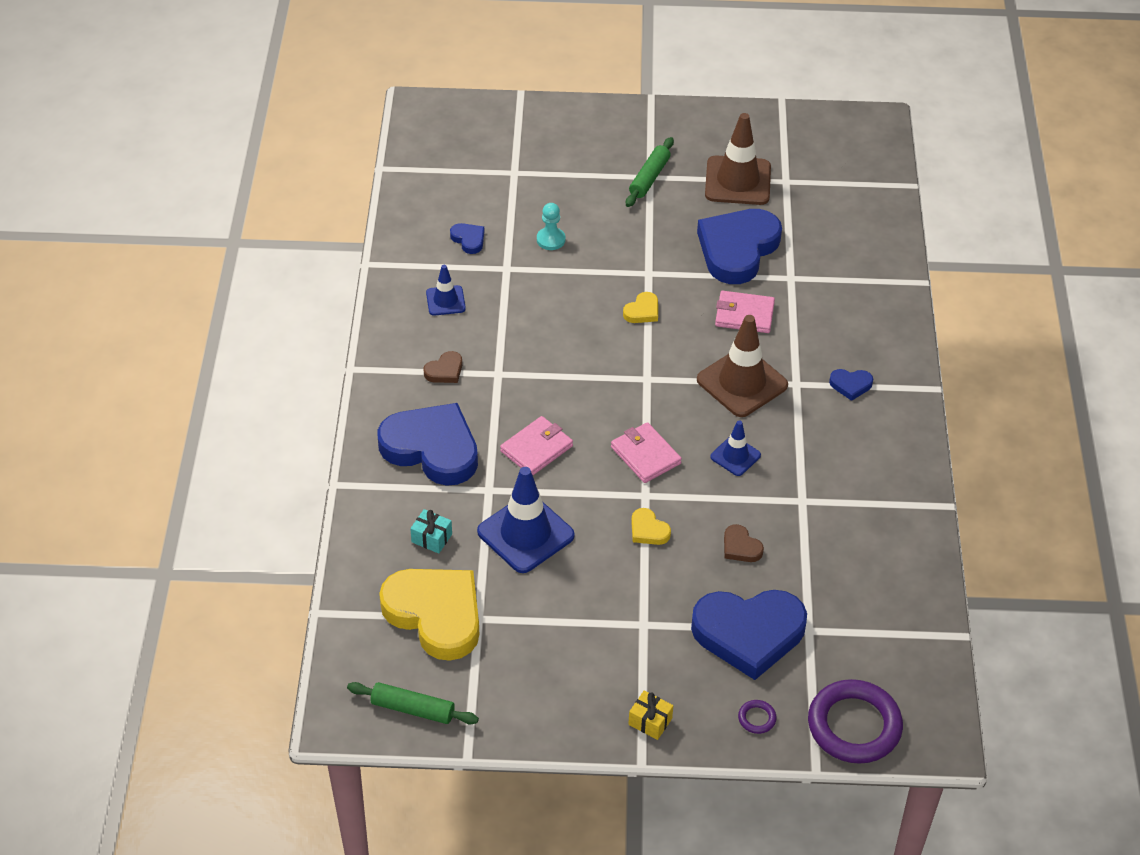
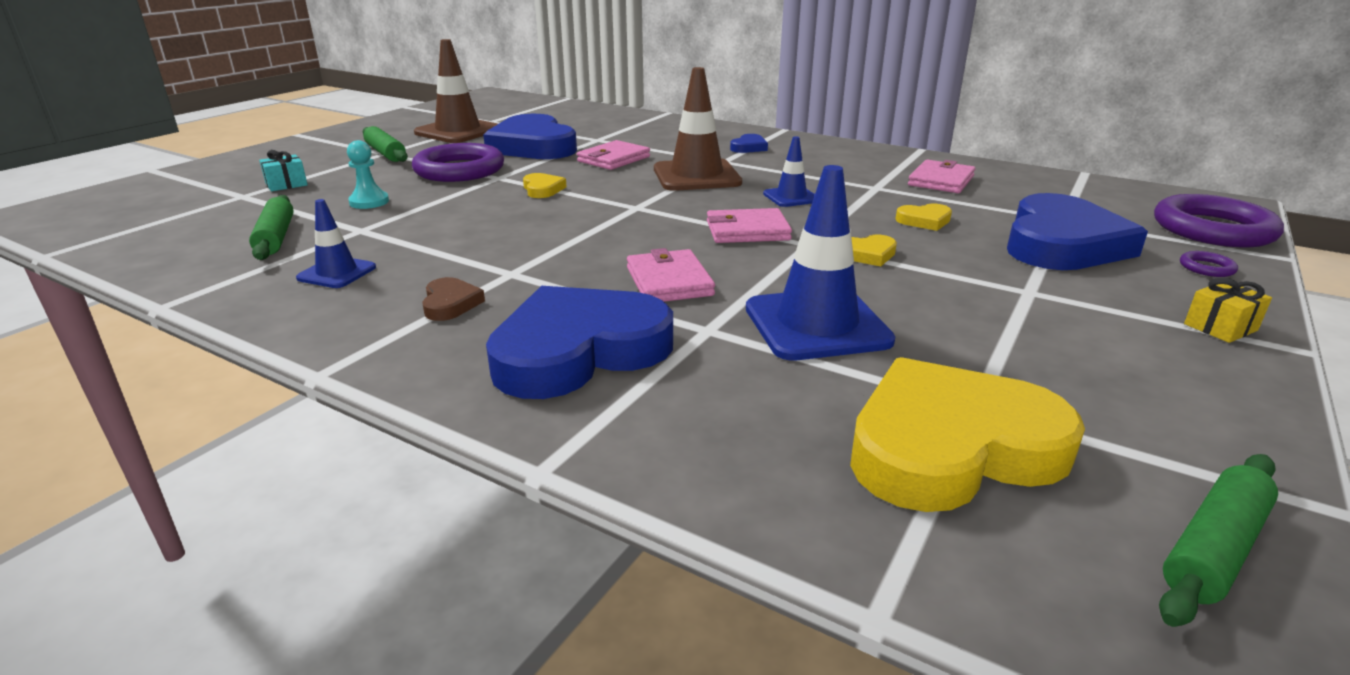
camera: 60 degrees left, 20 degrees down
turquoise gift [410,509,452,554] -> turquoise gift moved to [259,150,308,191]
blue heart [450,223,484,254] -> green rolling pin [249,195,294,260]
brown heart [724,524,764,562] -> yellow heart [895,204,952,231]
none -> purple ring [412,143,504,182]
none -> pink wallet [908,160,975,193]

